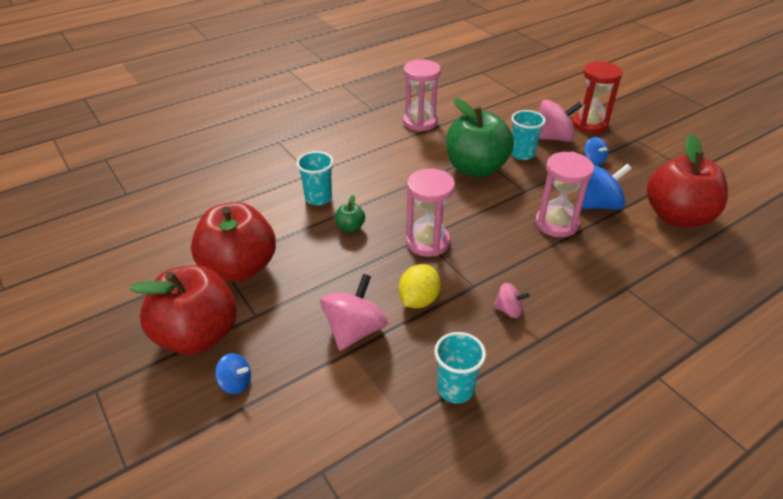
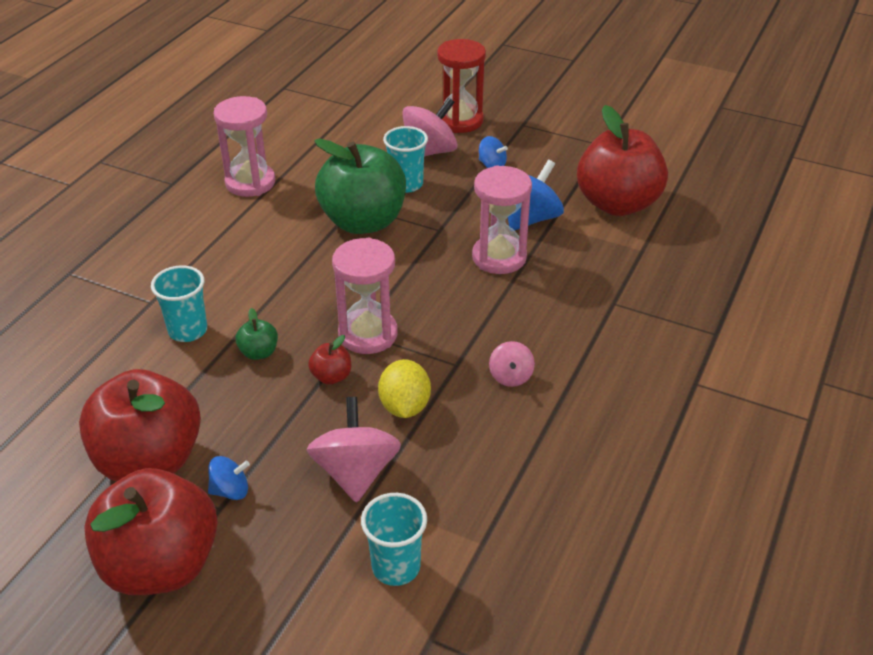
camera: 30 degrees left, 0 degrees up
blue spinning top [215,353,251,394] -> blue spinning top moved to [208,456,250,500]
turquoise cup [434,332,486,404] -> turquoise cup moved to [361,493,427,586]
pink spinning top [493,283,529,318] -> pink spinning top turned 105 degrees clockwise [489,341,535,387]
none -> red apple [308,335,351,385]

